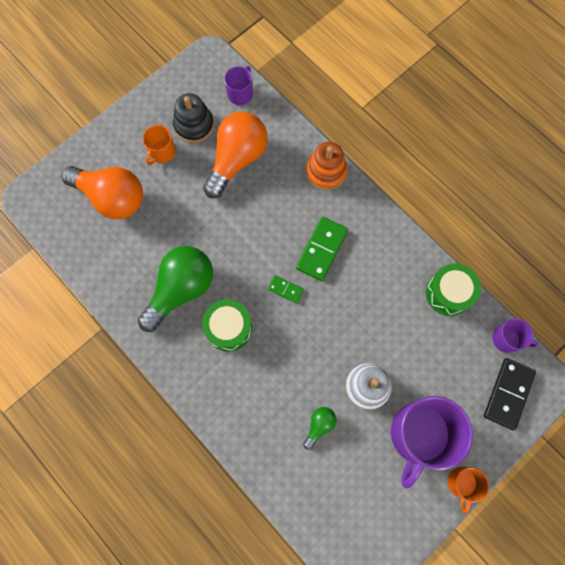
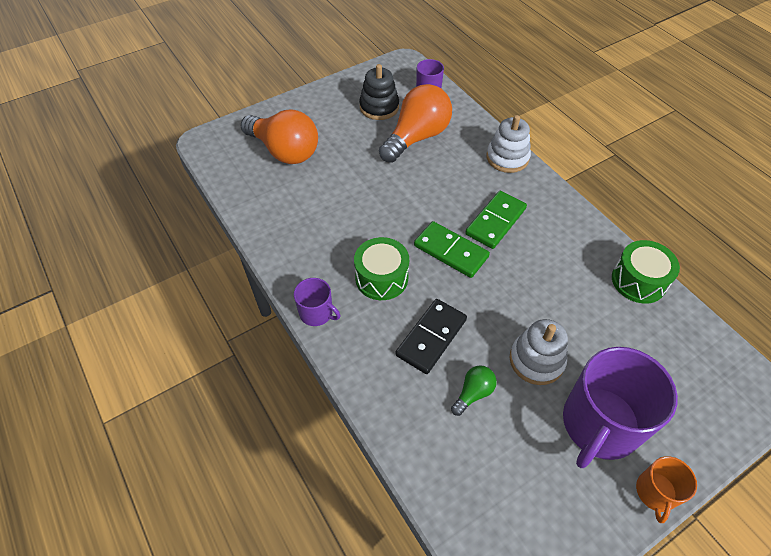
camera: 10 degrees right, 20 degrees down
green light bulb [138,246,213,332] -> none
orange mug [143,125,176,165] -> none
green domino [268,275,304,303] -> green domino [414,221,490,278], size x1.87
orange stacking toy [306,142,347,190] -> white stacking toy [486,115,531,173]
black domino [484,358,536,430] -> black domino moved to [396,299,467,374]
purple mug [492,318,539,353] -> purple mug moved to [294,278,340,326]

